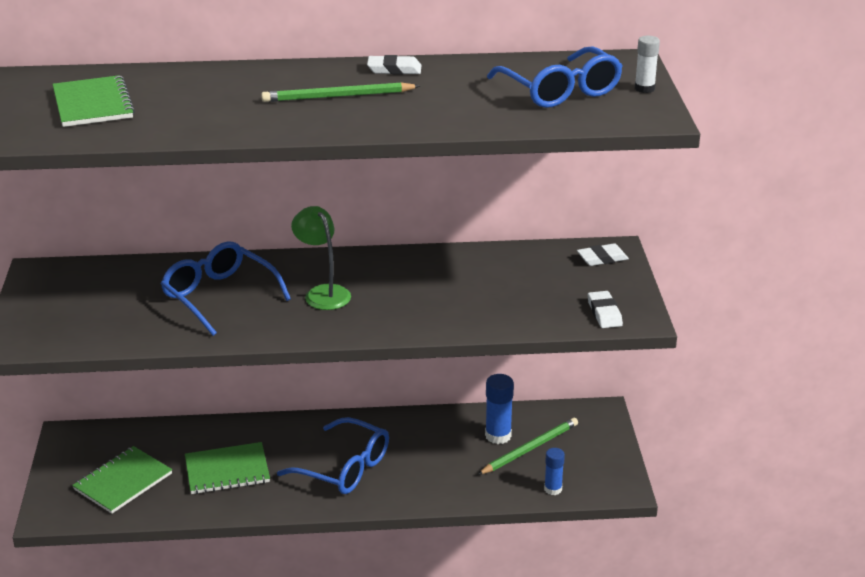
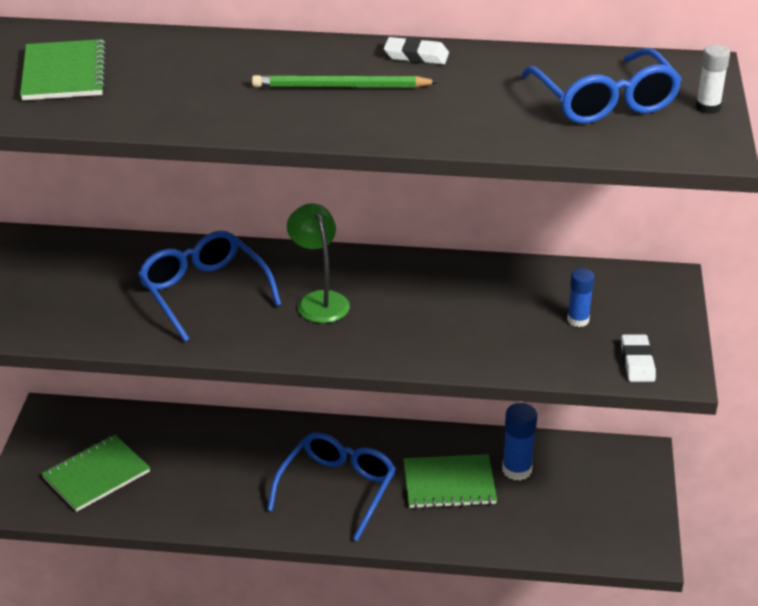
camera: 10 degrees right, 5 degrees up
green notebook [185,442,270,494] -> green notebook moved to [403,454,497,509]
blue glasses [277,417,389,494] -> blue glasses turned 105 degrees counterclockwise [267,432,396,541]
green pencil [477,418,578,475] -> none
blue glue stick [544,448,565,495] -> blue glue stick moved to [567,268,595,327]
white eraser [577,244,629,266] -> none

